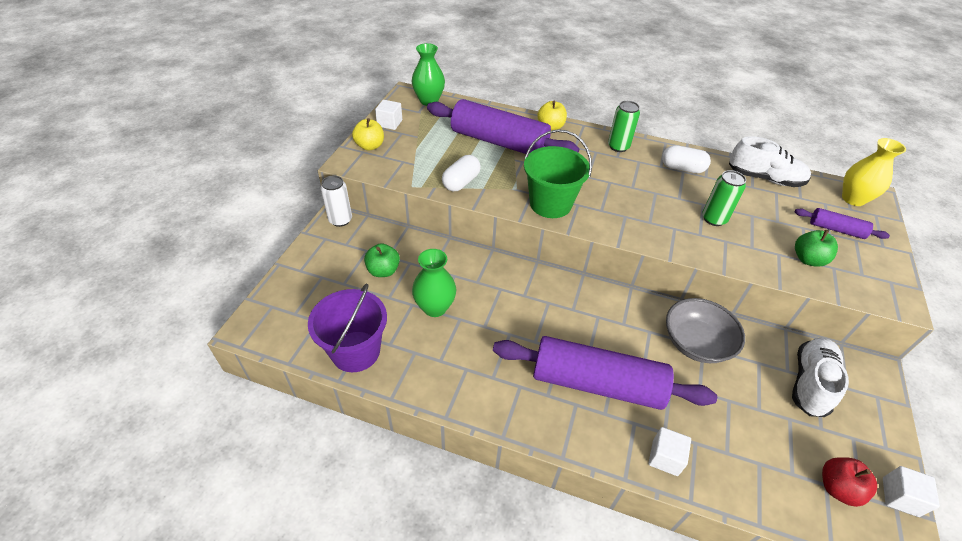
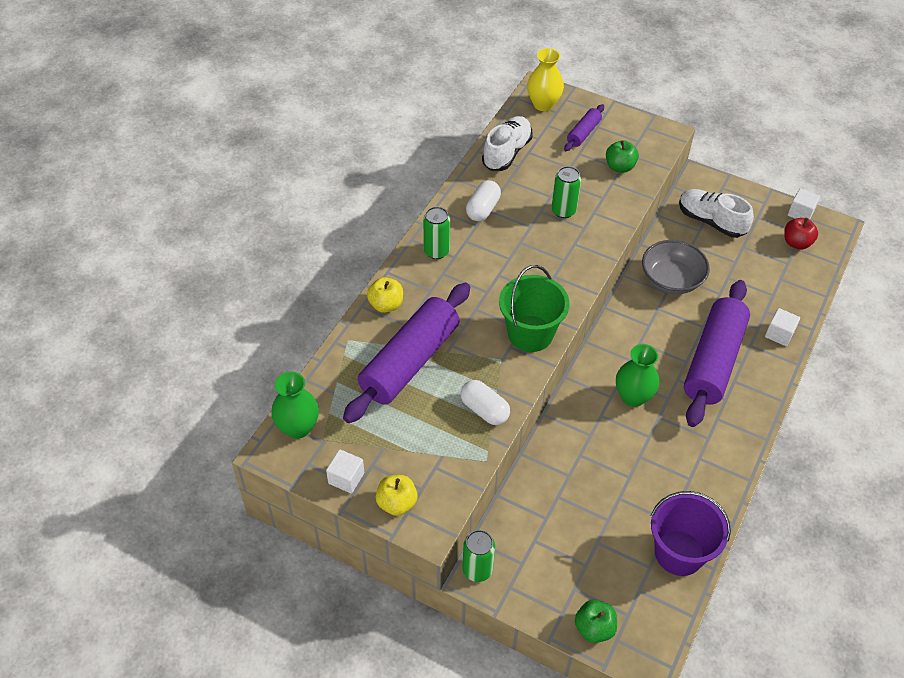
camera: 80 degrees left, 5 degrees up
white can [321,175,352,227] -> green can [462,530,495,582]
green apple [364,243,400,277] -> green apple moved to [575,600,617,643]
green vase [412,249,456,317] -> green vase moved to [616,344,659,407]

